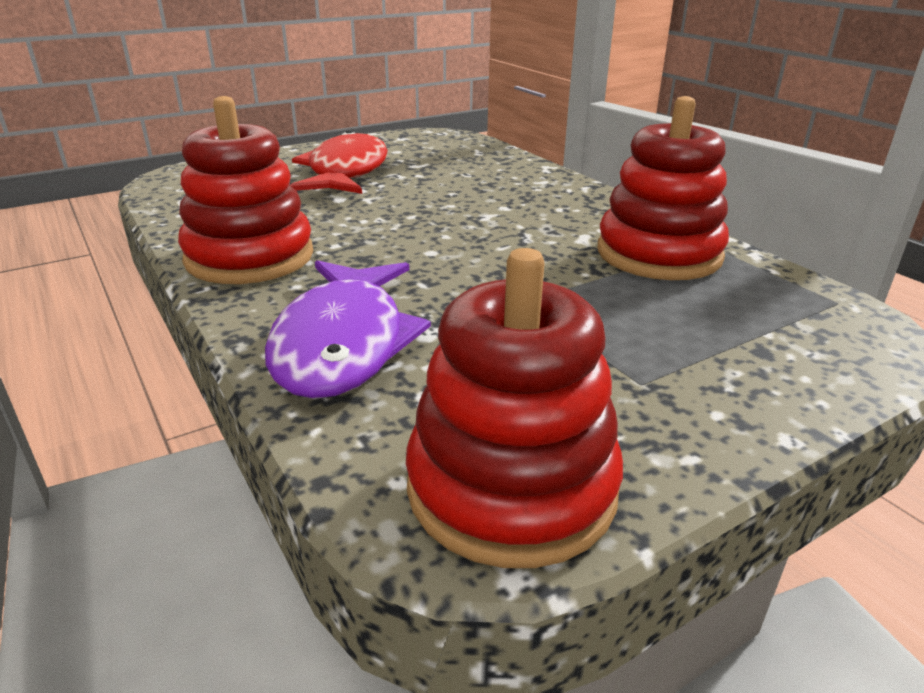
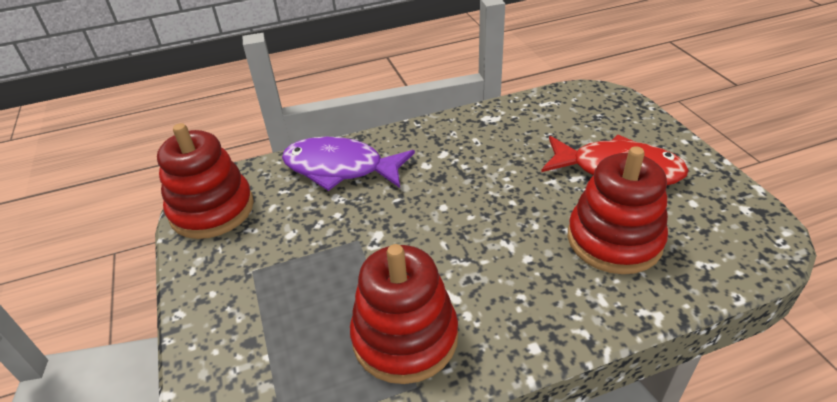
camera: 105 degrees right, 10 degrees up
red stacking toy [178,96,313,284] -> red stacking toy moved to [568,146,668,274]

